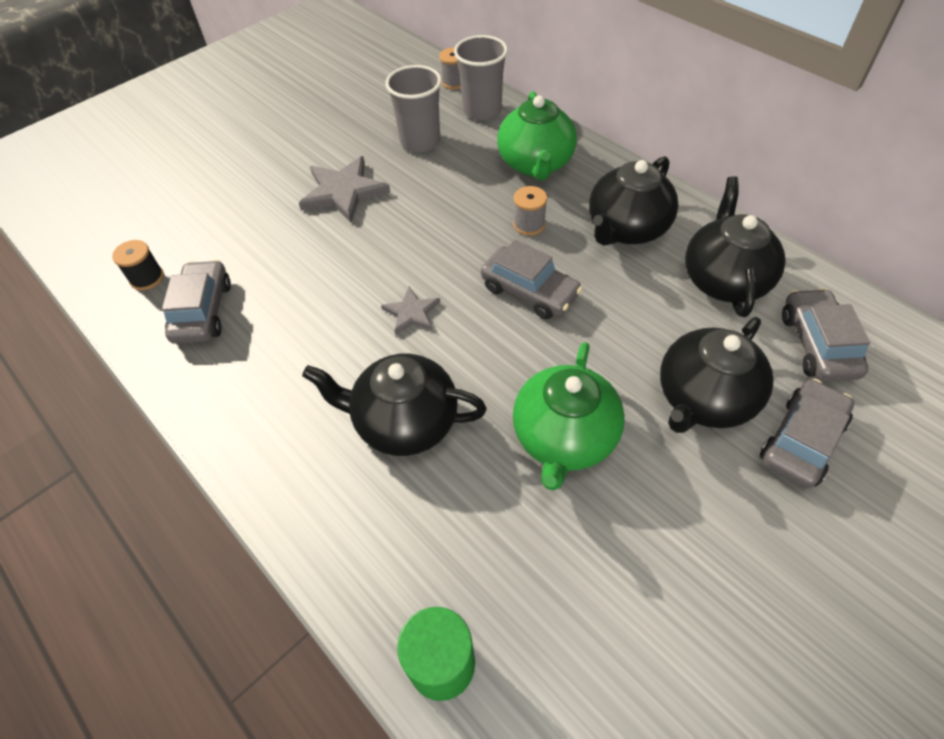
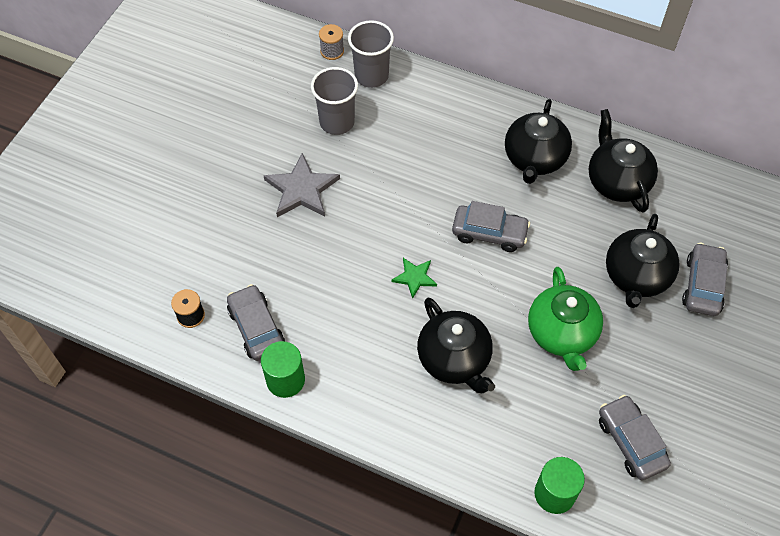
camera: 25 degrees left, 5 degrees up
black teapot [302,354,487,456] -> black teapot turned 105 degrees counterclockwise [417,298,495,393]
grey star [381,287,440,335] -> green star [391,258,437,299]
green teapot [497,91,577,180] -> none
grey spool [513,186,547,235] -> none
grey car [782,288,870,382] -> grey car moved to [599,395,671,480]
none -> green cylinder [261,341,305,398]

